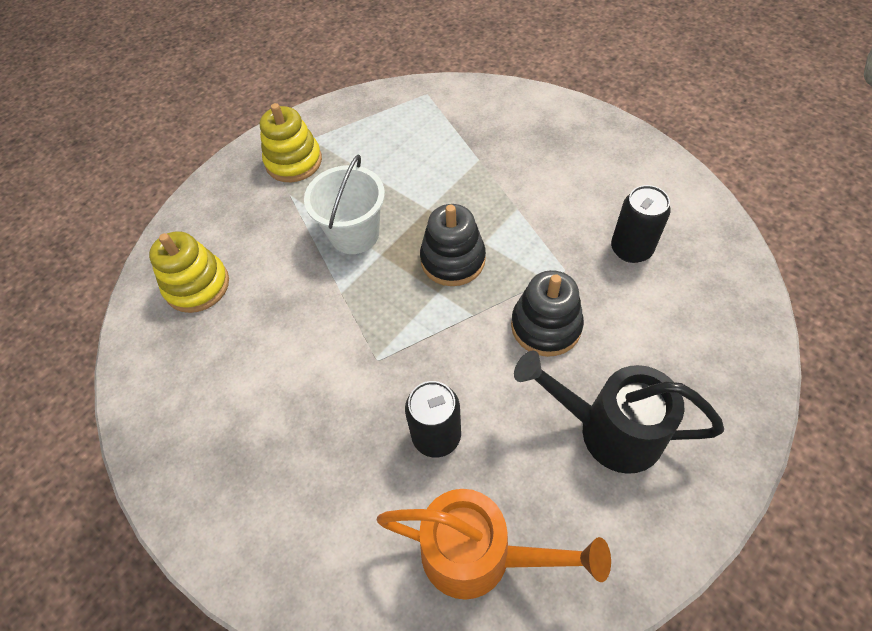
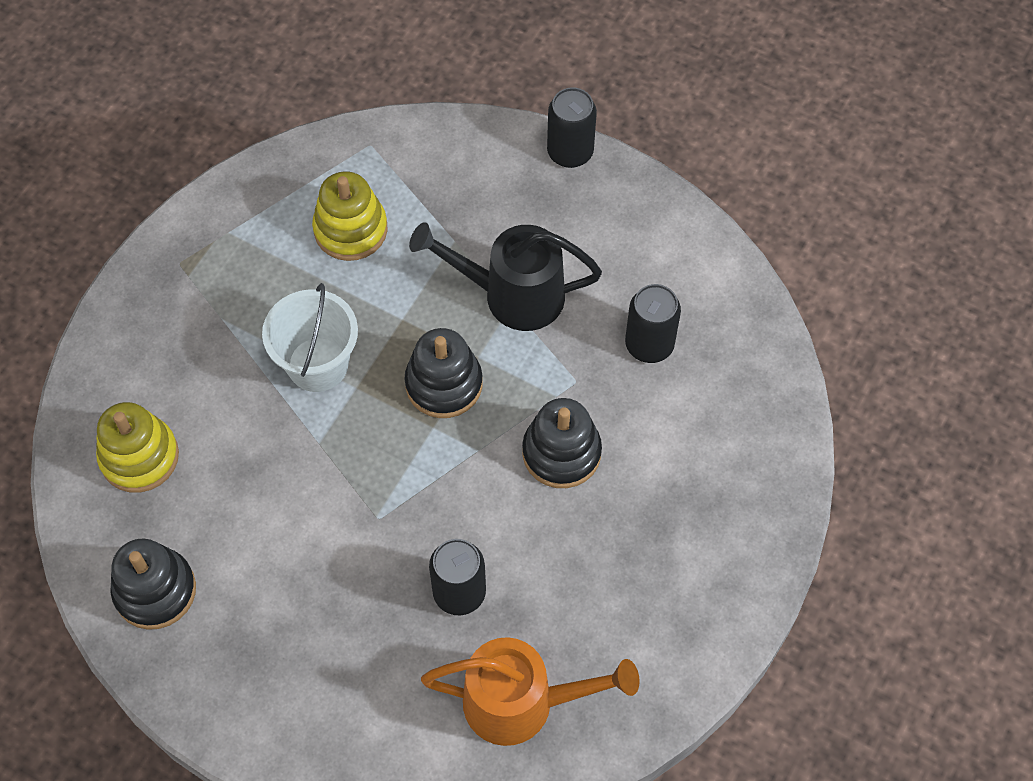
camera: 15 degrees left, 5 degrees up
yellow stacking toy [260,103,322,182] -> yellow stacking toy moved to [312,171,388,261]
black watering can [514,351,724,474] -> black watering can moved to [409,222,602,331]
none -> black stacking toy [110,539,196,630]
none -> black can [547,87,597,168]

